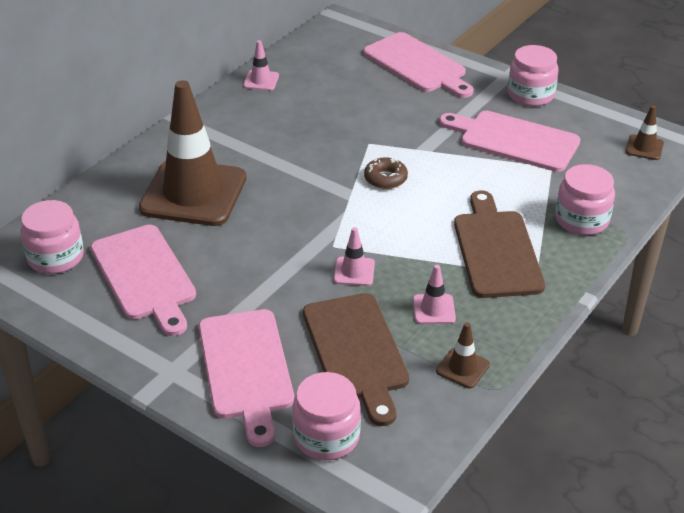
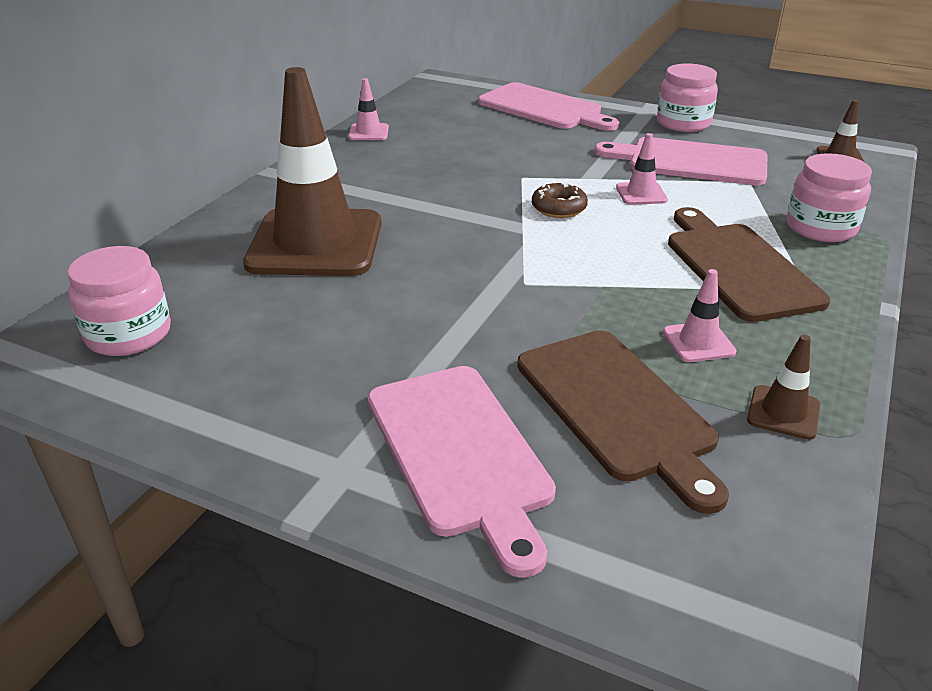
camera: 10 degrees left, 5 degrees down
pink cutting board [90,225,196,336] -> none
pink jar [292,372,361,460] -> none
pink traffic cone [333,227,375,286] -> pink traffic cone moved to [616,133,668,205]

